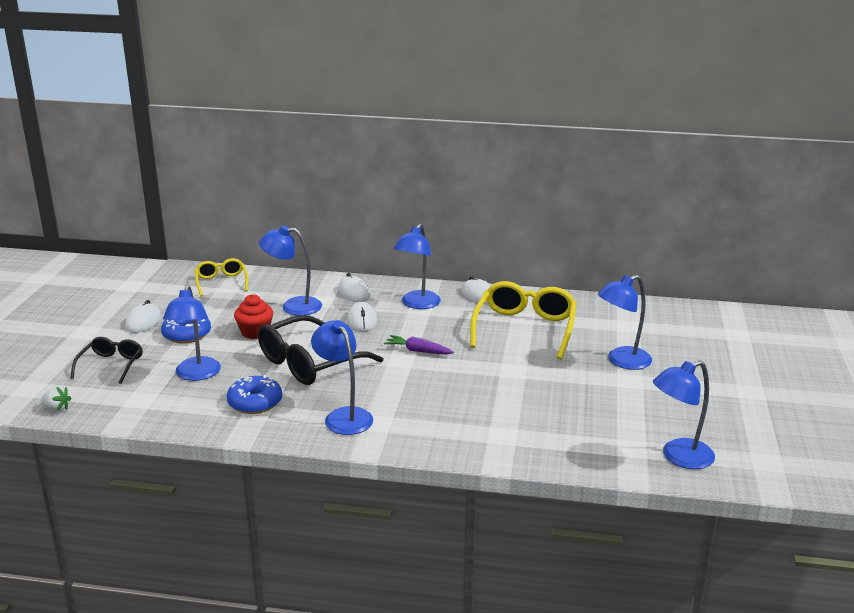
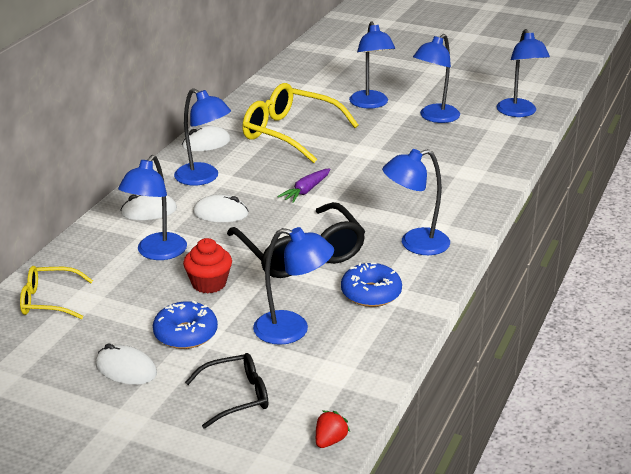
camera: 75 degrees left, 5 degrees up
white strawberry [41,386,71,411] -> red strawberry [316,411,350,448]
black glasses [70,337,143,384] -> black glasses turned 135 degrees clockwise [185,353,268,429]
none -> blue lamp [413,34,460,123]

